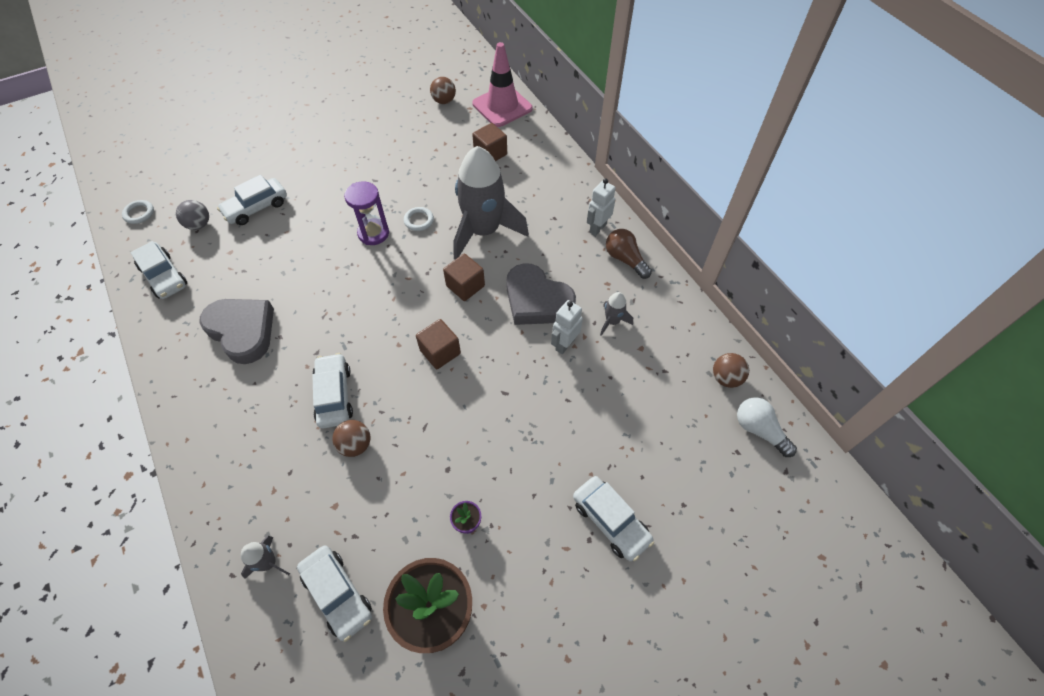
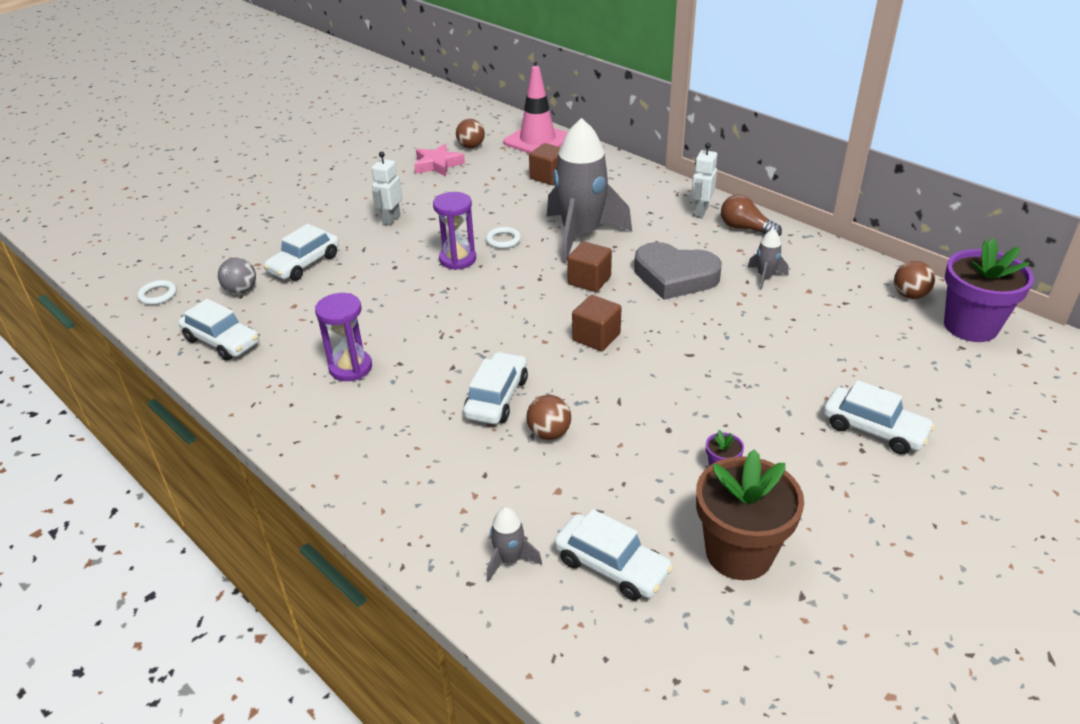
camera: 15 degrees left, 20 degrees down
grey heart [199,299,274,364] -> purple hourglass [315,293,372,381]
white car [312,353,353,428] -> white car turned 45 degrees clockwise [463,351,528,424]
white robot [551,300,583,354] -> white robot moved to [372,152,402,225]
white light bulb [737,397,797,457] -> purple flower pot [944,238,1034,342]
none -> pink star [414,144,465,177]

